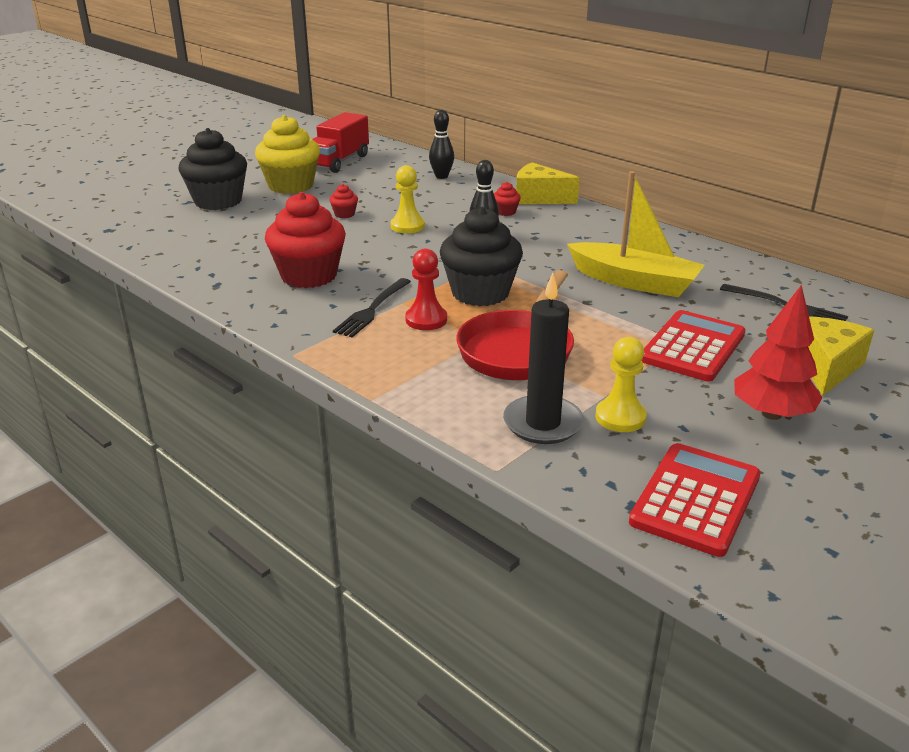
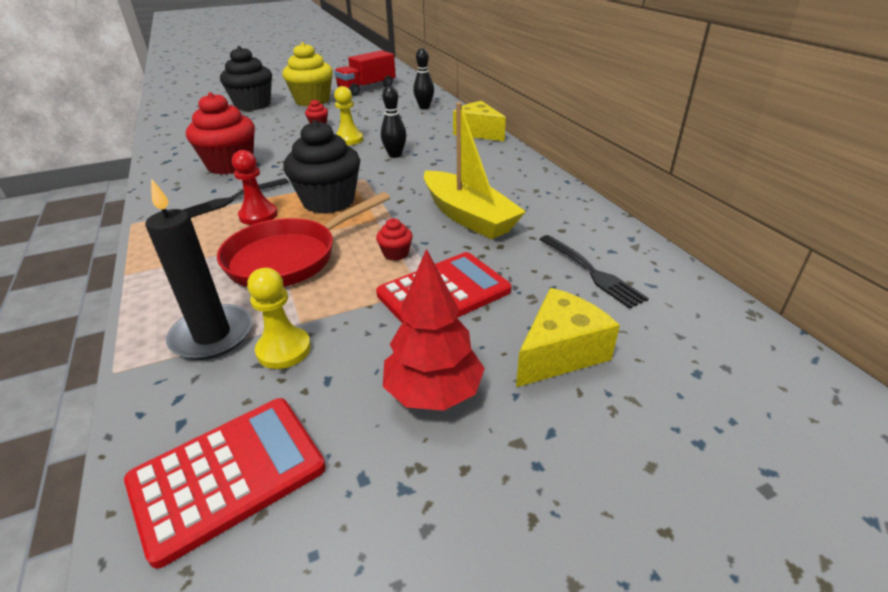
camera: 25 degrees right, 5 degrees up
red cupcake [494,182,521,216] -> red cupcake moved to [376,218,413,261]

